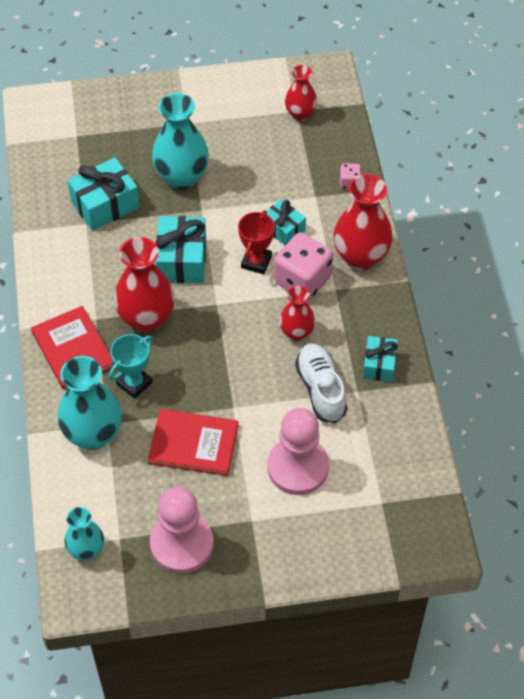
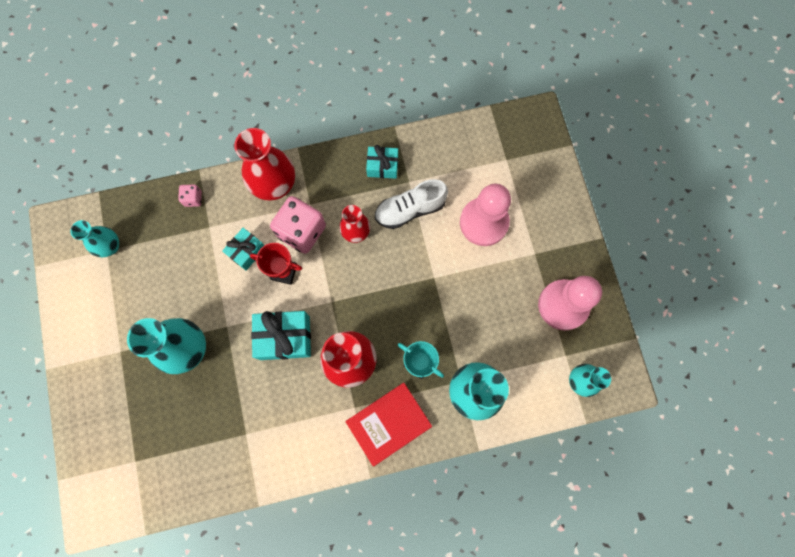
camera: 95 degrees left, 20 degrees up
turquoise gift [67,157,140,231] -> none
red book [148,409,239,476] -> none
red vase [285,65,317,121] -> turquoise vase [70,220,119,257]

